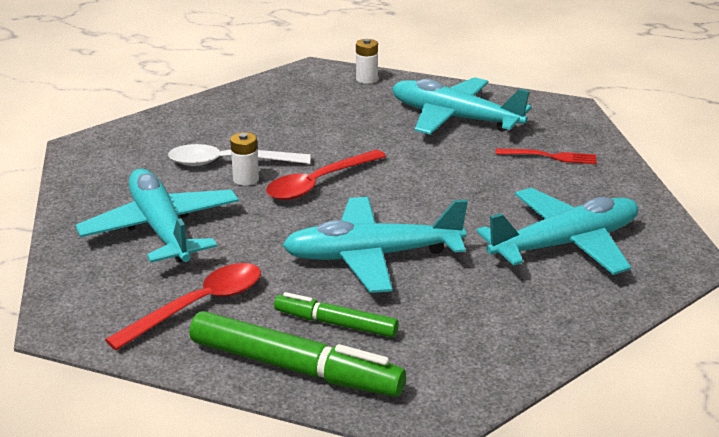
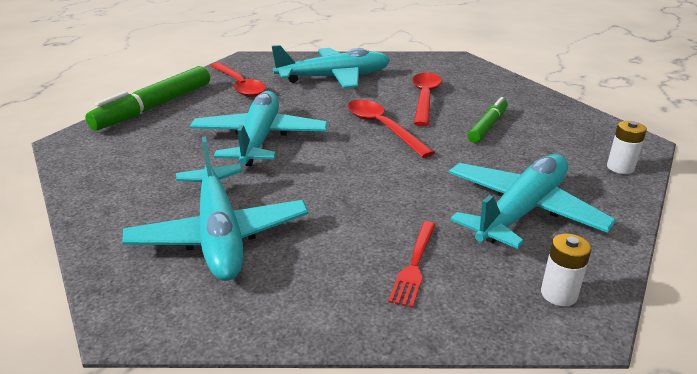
camera: 100 degrees right, 0 degrees up
white spoon [168,144,311,166] -> red spoon [412,73,442,126]
white battery [230,132,259,186] -> white battery moved to [541,233,591,306]
green marker [274,292,399,337] -> green marker moved to [468,97,508,143]

